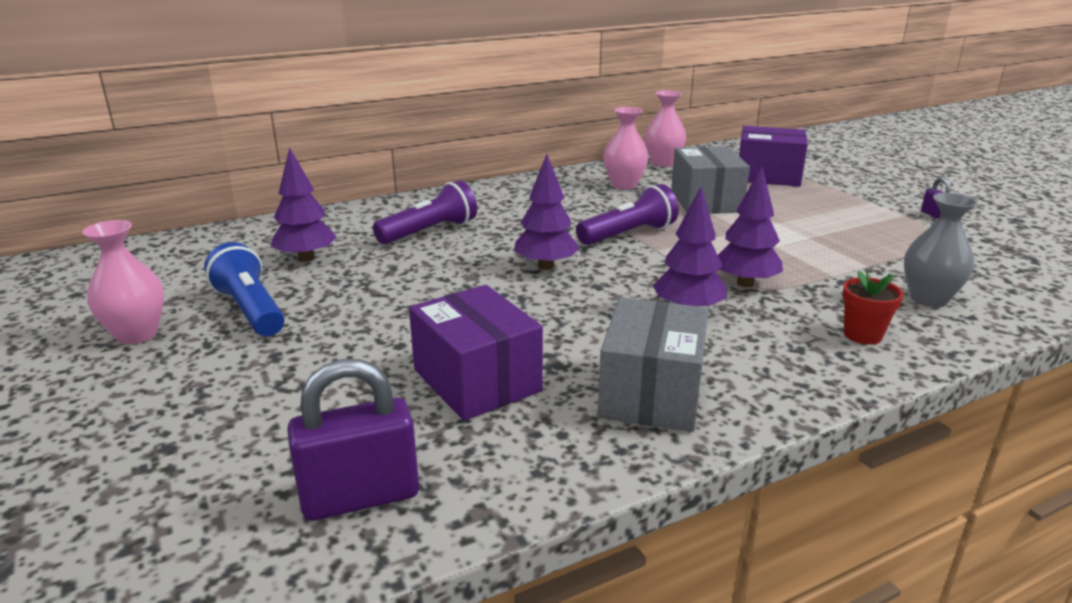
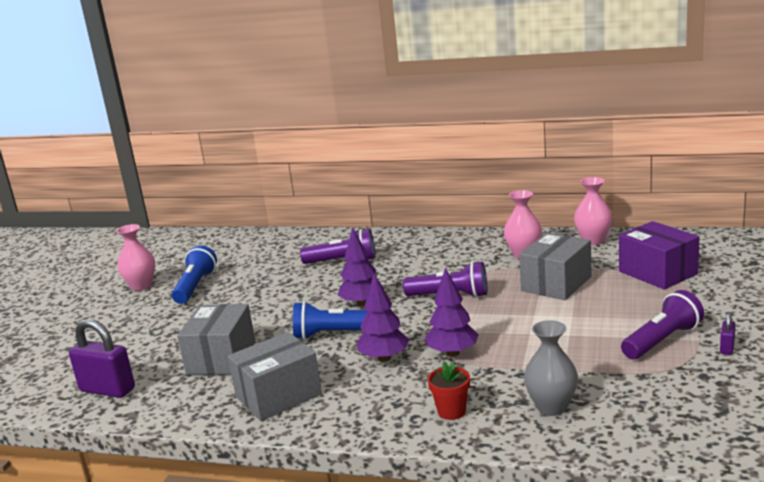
camera: 45 degrees right, 5 degrees down
purple tree [270,147,337,262] -> none
purple box [409,285,543,421] -> grey box [177,304,255,375]
none -> blue flashlight [293,301,367,340]
none -> purple flashlight [621,290,704,359]

